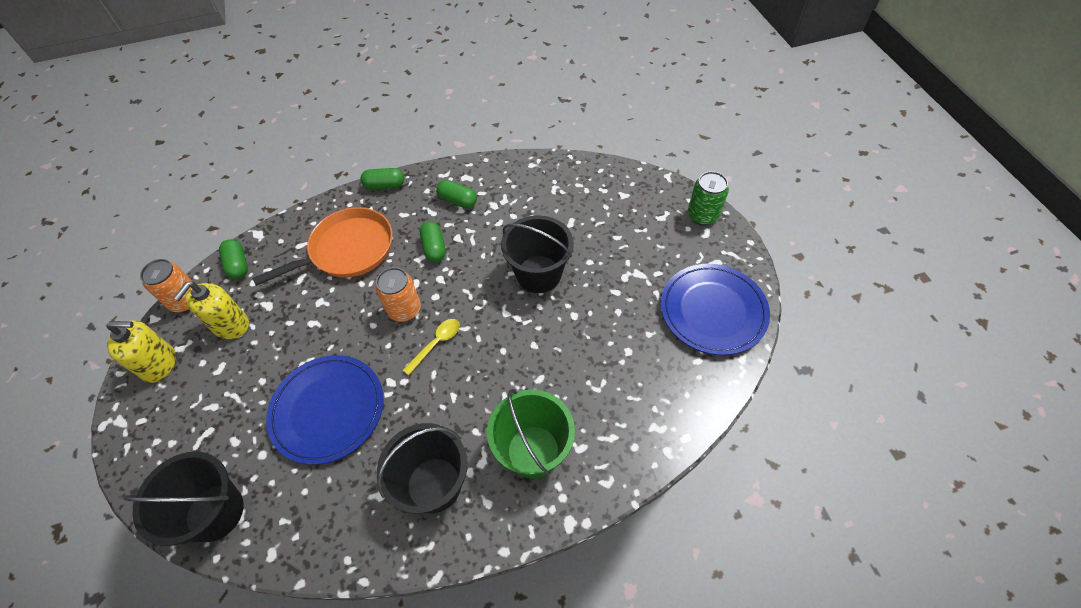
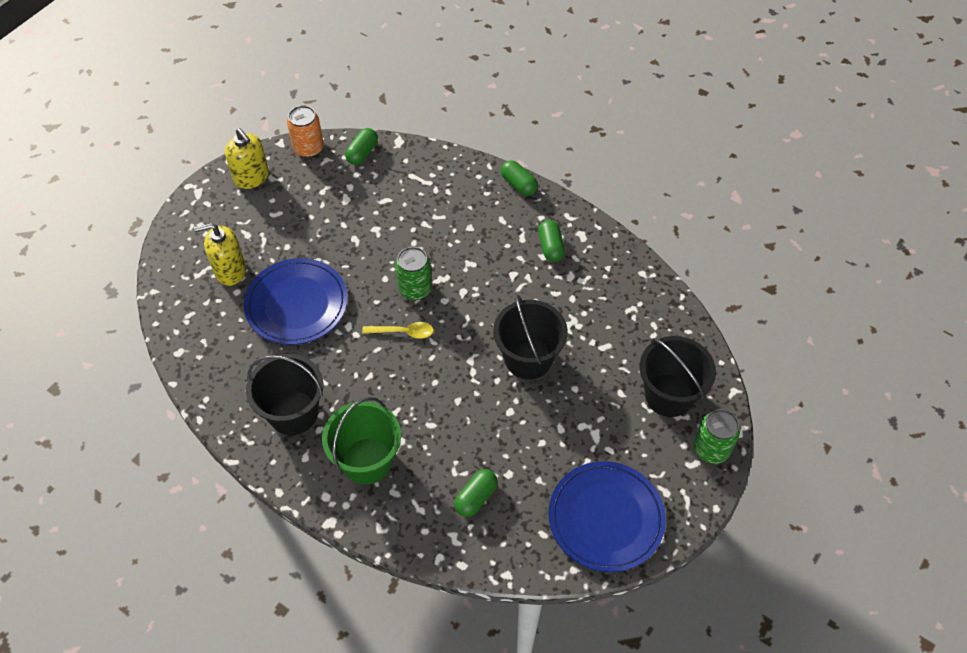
camera: 50 degrees right, 0 degrees up
black bucket [124,451,244,546] -> black bucket moved to [640,336,716,417]
yellow soap dispenser [173,281,249,339] -> yellow soap dispenser moved to [194,223,246,286]
orange pan [252,207,393,286] -> none
orange can [376,267,421,322] -> green can [395,247,432,300]
green capsule [420,221,446,262] -> green capsule moved to [454,469,498,517]

